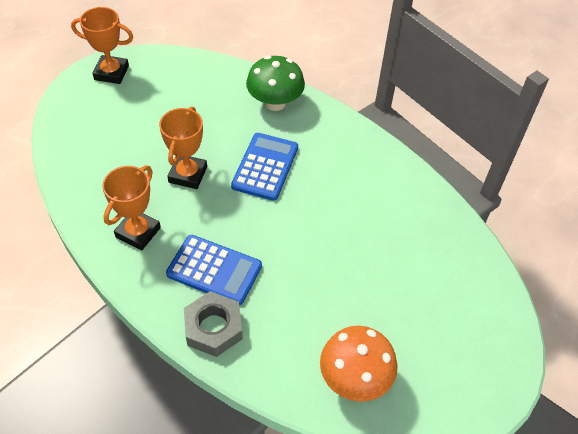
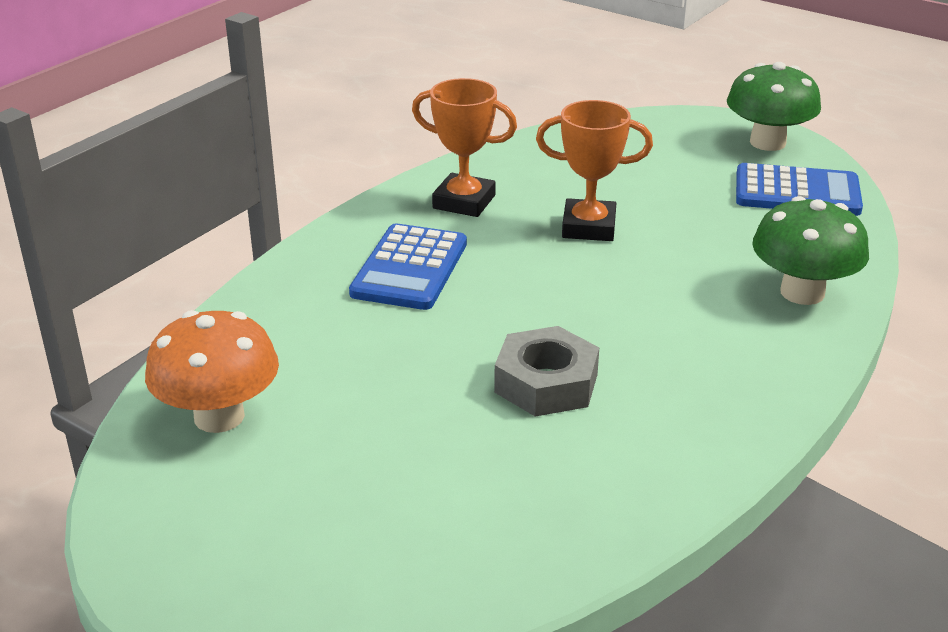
camera: 85 degrees right, 20 degrees down
orange trophy [71,7,133,84] -> green mushroom [727,62,821,151]
grey nut [184,291,243,357] -> grey nut moved to [494,326,599,417]
blue calculator [231,133,298,201] -> blue calculator moved to [736,163,863,216]

